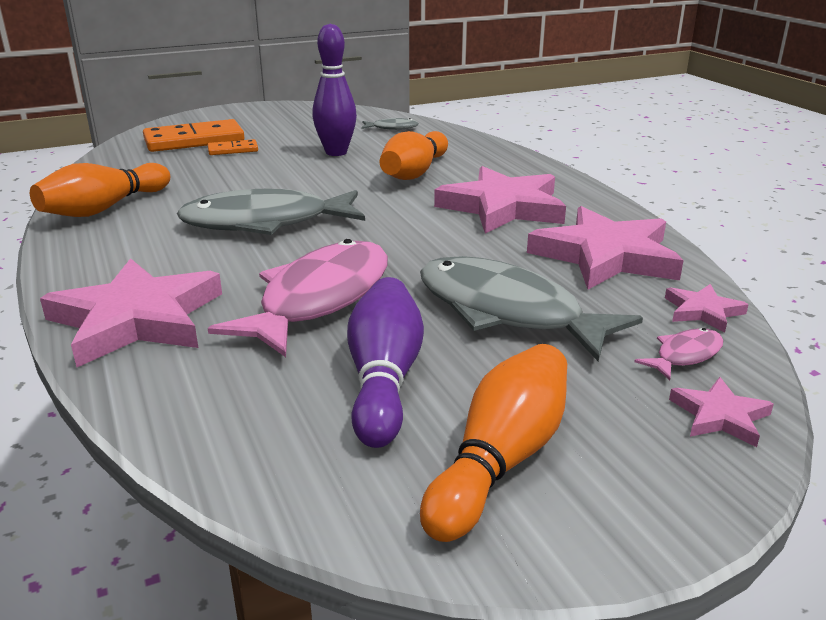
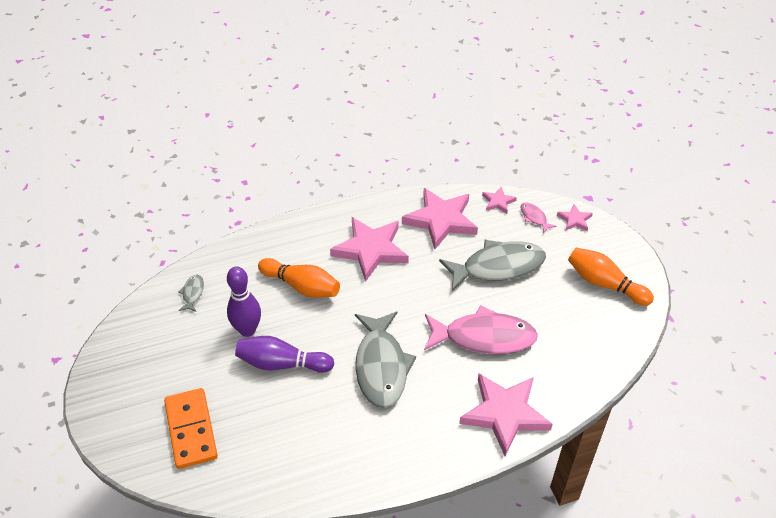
camera: 85 degrees left, 20 degrees up
orange bowling pin [30,163,170,217] -> none
orange domino [208,139,258,155] -> none
pink fish [208,239,388,357] -> pink fish turned 150 degrees clockwise [424,305,538,354]
purple bowling pin [347,277,424,448] -> purple bowling pin moved to [235,336,334,373]
grey fish [420,256,643,361] -> grey fish turned 150 degrees counterclockwise [439,240,546,291]

